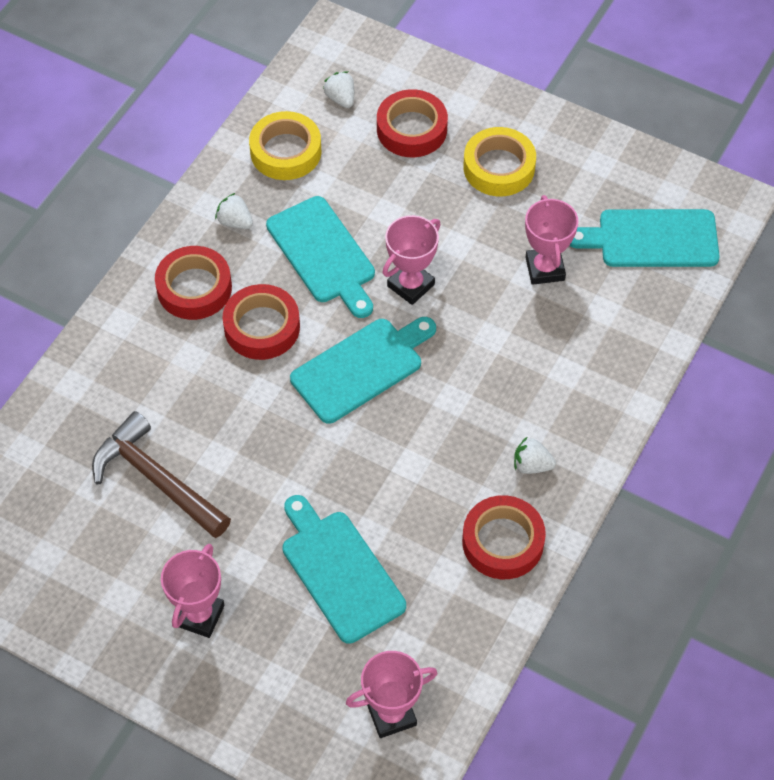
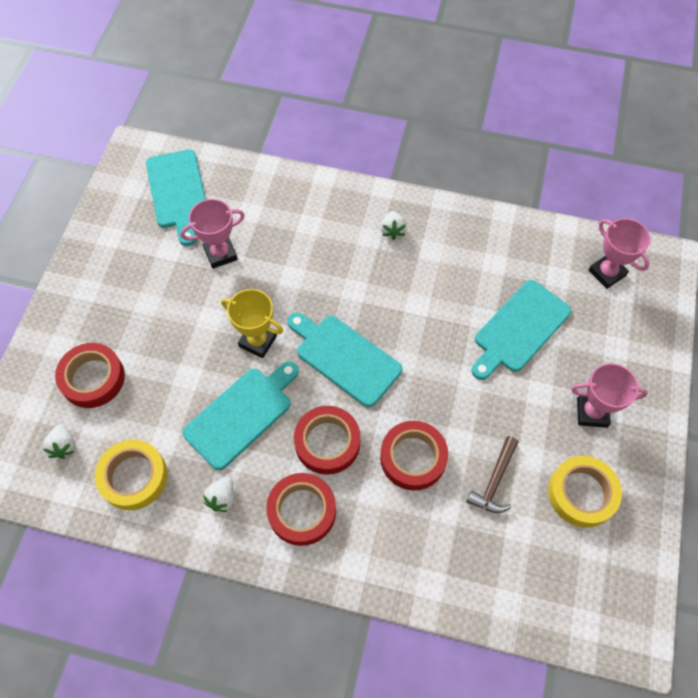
camera: 105 degrees left, 5 degrees up
brown hammer [92,411,231,538] -> brown hammer [466,436,518,513], size x0.61
white strawberry [323,71,354,108] -> white strawberry turned 60 degrees counterclockwise [43,425,75,459]
pink trophy [382,215,440,305] -> yellow trophy [221,289,283,358]
red tape [462,495,546,579] -> red tape moved to [380,421,448,490]
yellow tape [463,127,536,196] -> yellow tape moved to [548,456,622,528]

